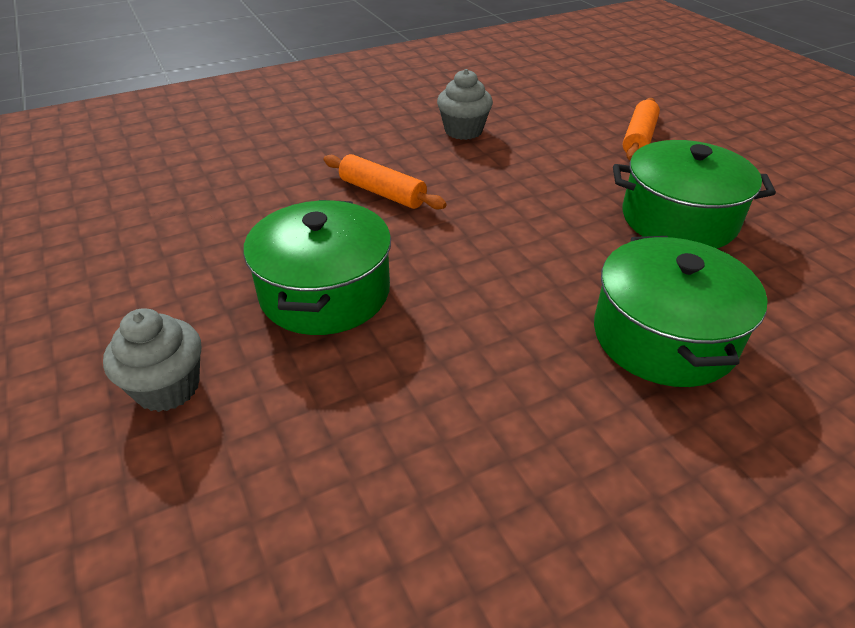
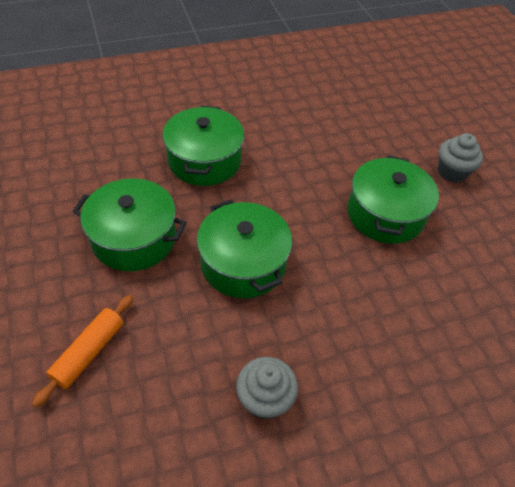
camera: 175 degrees left, 10 degrees up
orange rolling pin [323,154,447,210] -> none
none -> green pot [197,199,292,298]

